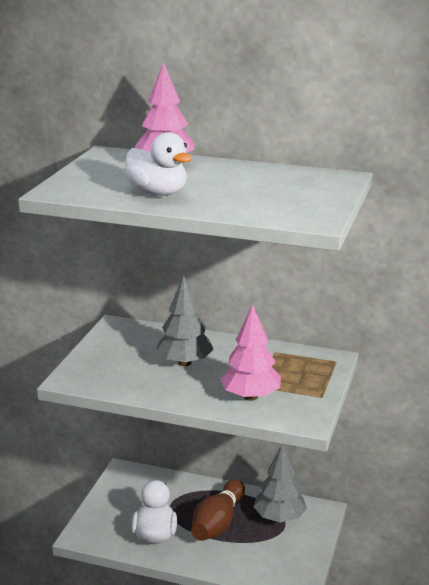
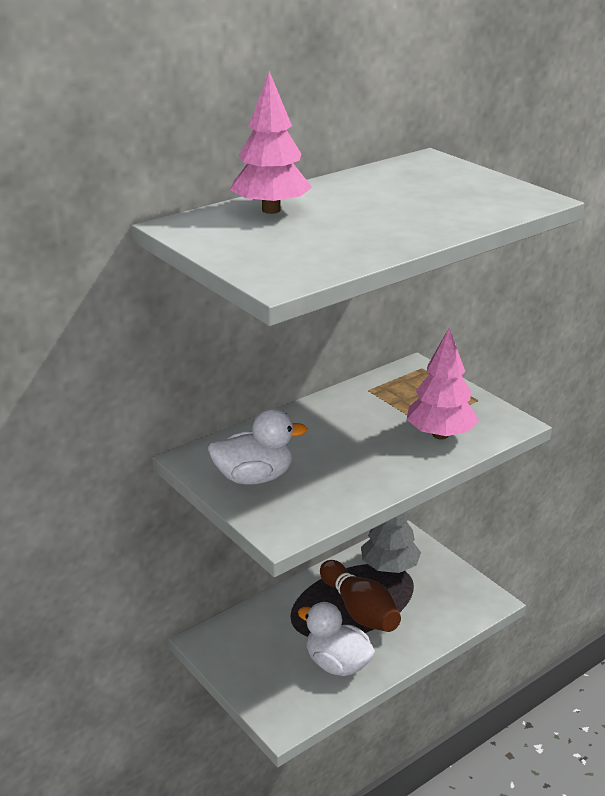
camera: 55 degrees left, 5 degrees up
white duck [125,132,192,196] -> white duck moved to [208,409,308,485]
grey tree [156,275,214,366] -> none

